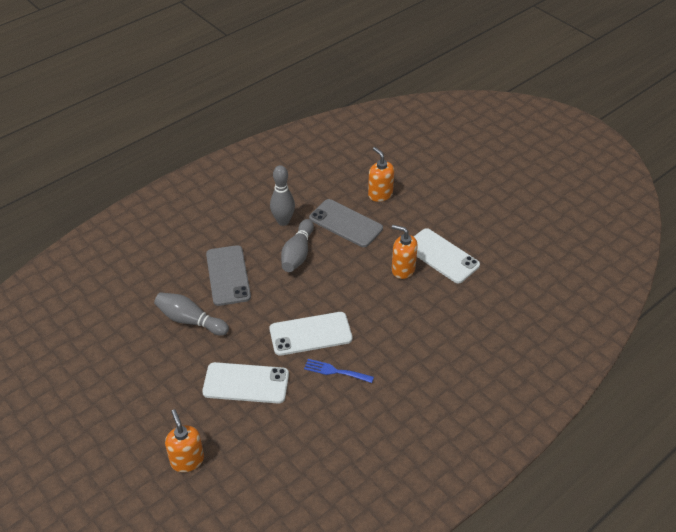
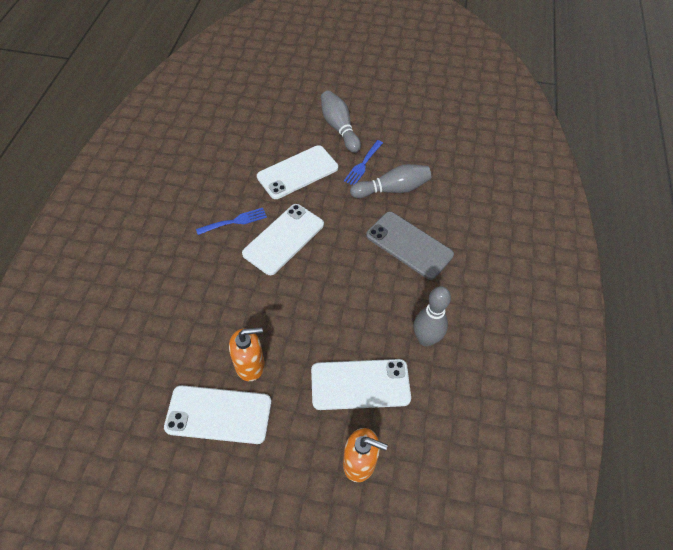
camera: 140 degrees right, 10 degrees up
orange soap dispenser [165,409,204,472] -> none
grey bowling pin [281,219,314,272] -> grey bowling pin moved to [321,90,361,153]
grey phone [309,199,383,247] -> white phone [311,359,411,410]
none -> blue fork [344,140,383,185]

